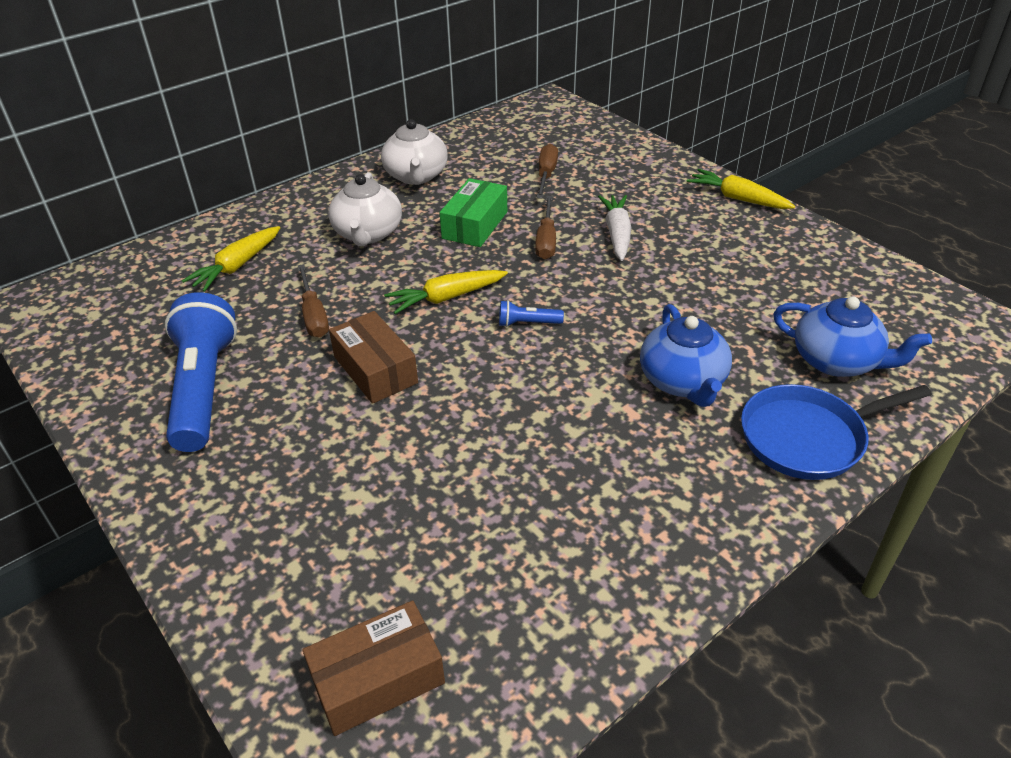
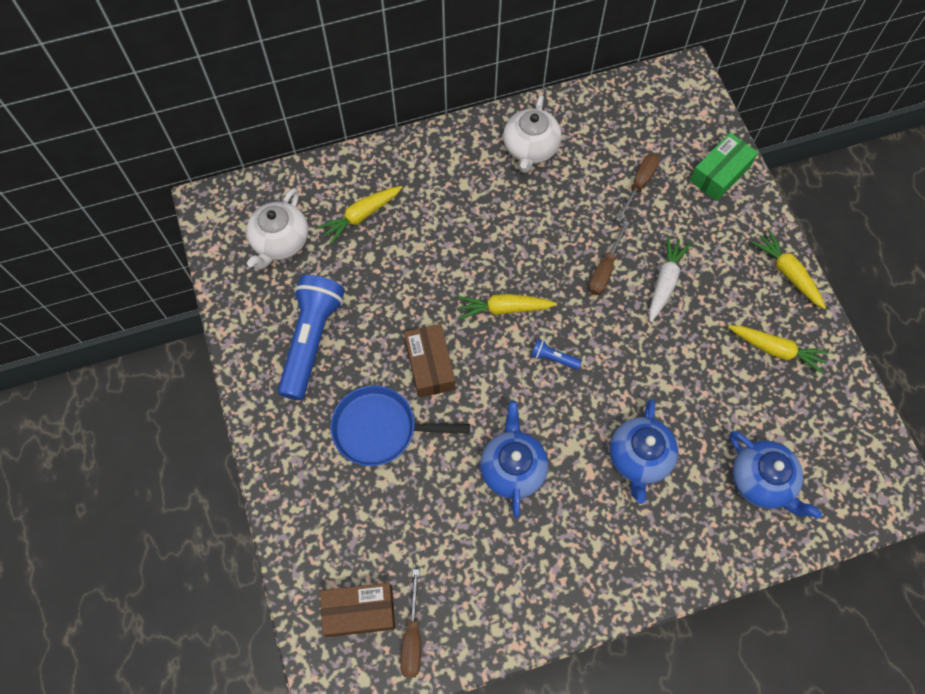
camera: 20 degrees right, 25 degrees up
brown screwdriver [298,264,329,338] -> brown screwdriver moved to [400,569,421,677]
white teapot [328,172,402,246] -> white teapot moved to [246,188,308,270]
green box [440,178,507,247] -> green box moved to [690,132,758,201]
blue pan [741,384,932,480] -> blue pan moved to [330,385,470,466]
none -> blue teapot [480,401,548,518]
none -> yellow carrot [728,325,830,374]

